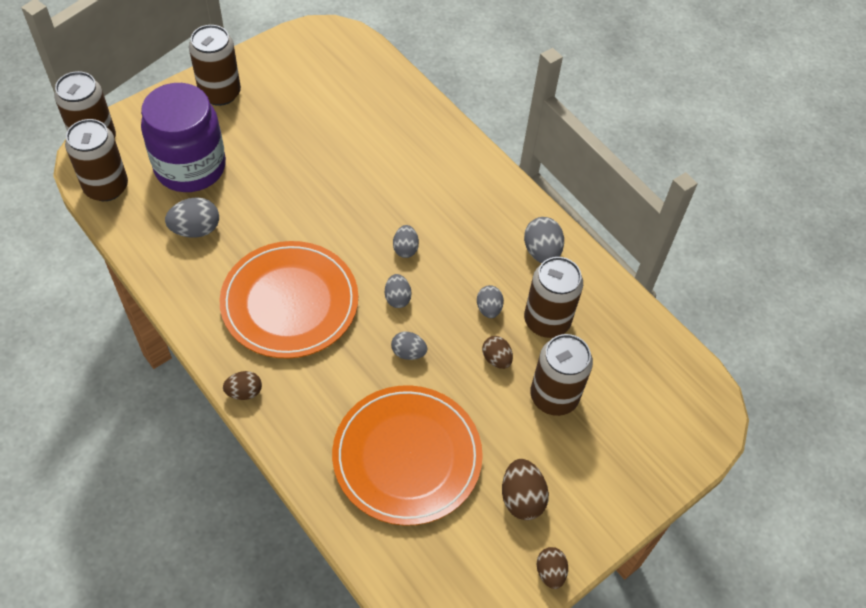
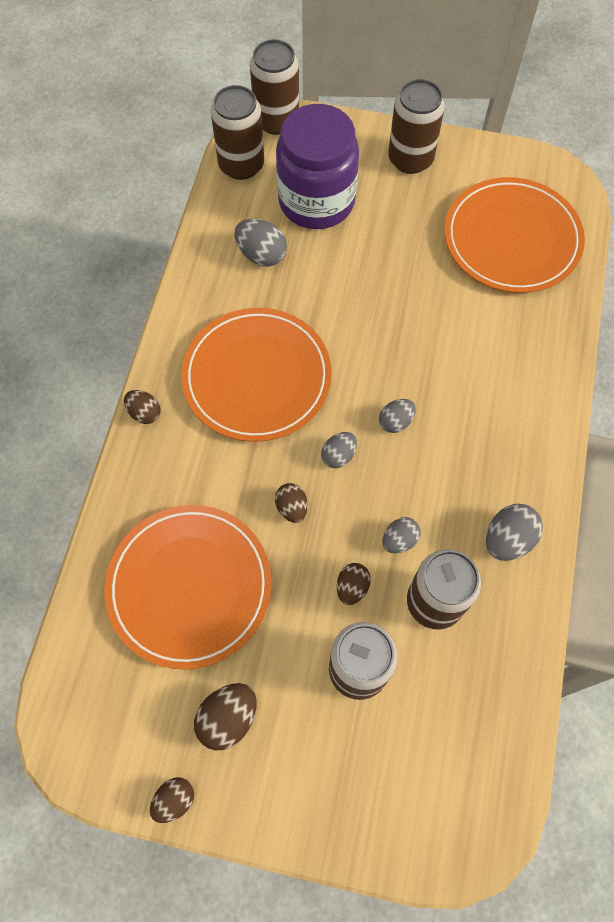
camera: 55 degrees right, 10 degrees up
grey egg [391,332,427,360] -> brown egg [275,483,308,523]
none -> orange plate [444,177,585,293]

